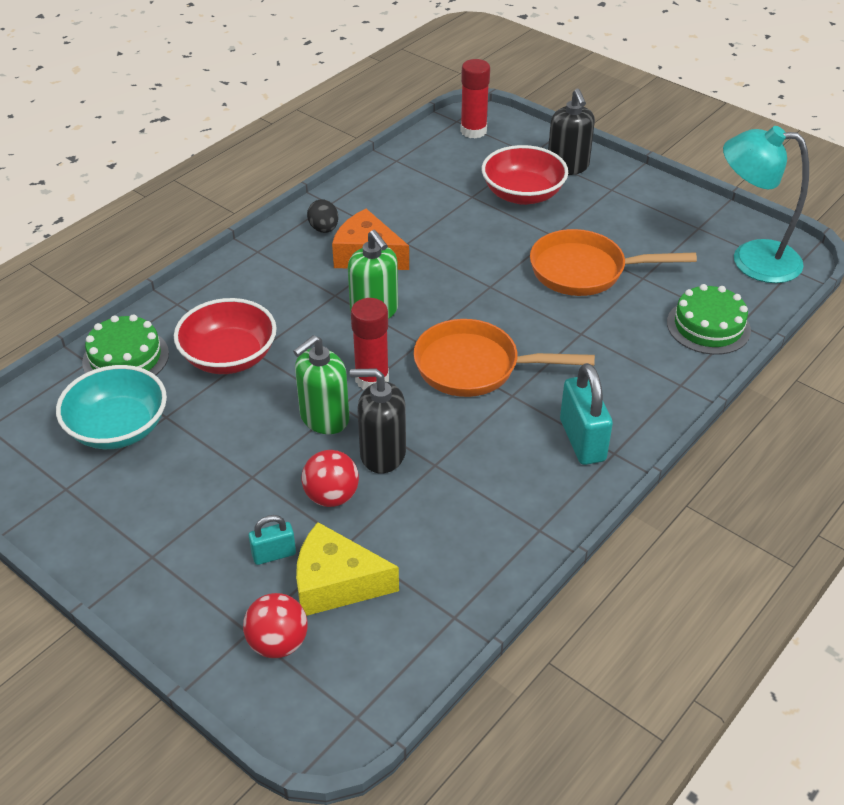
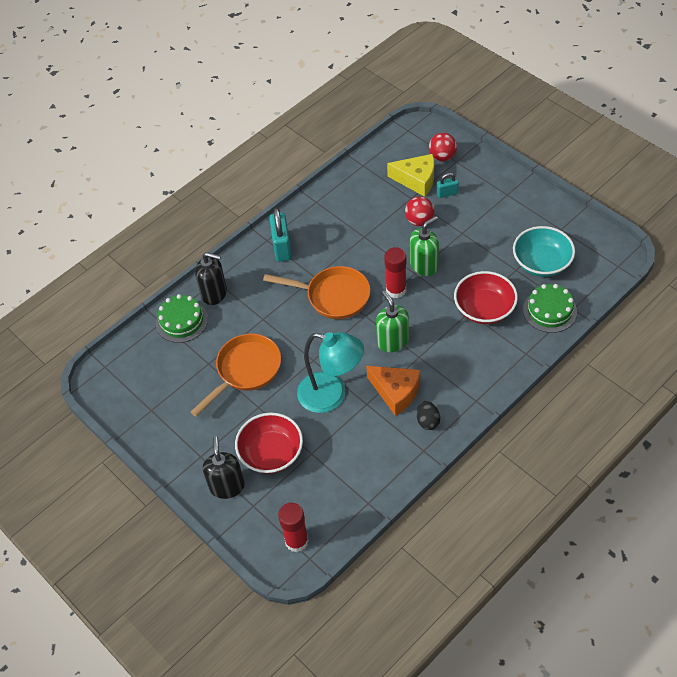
camera: 170 degrees left, 10 degrees up
black soap dispenser [350,368,406,473] -> black soap dispenser moved to [195,252,227,305]
orange pan [530,229,697,296] -> orange pan turned 60 degrees counterclockwise [191,334,281,417]
turquoise lamp [723,126,809,283] -> turquoise lamp moved to [297,332,364,413]

